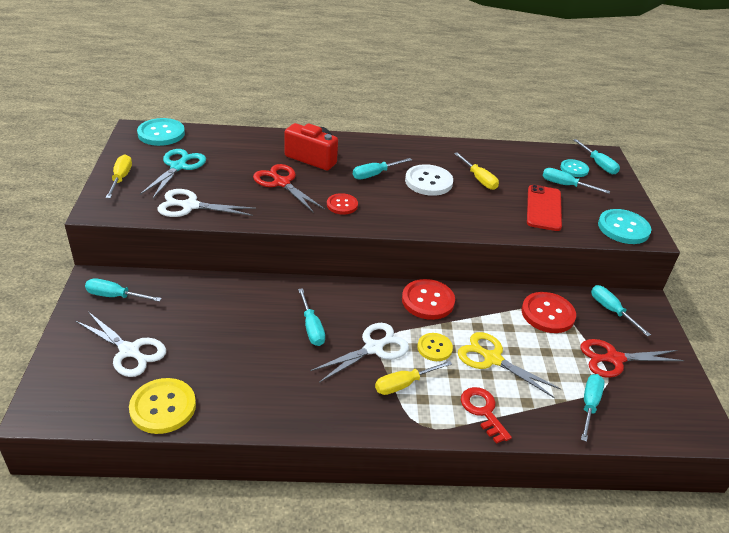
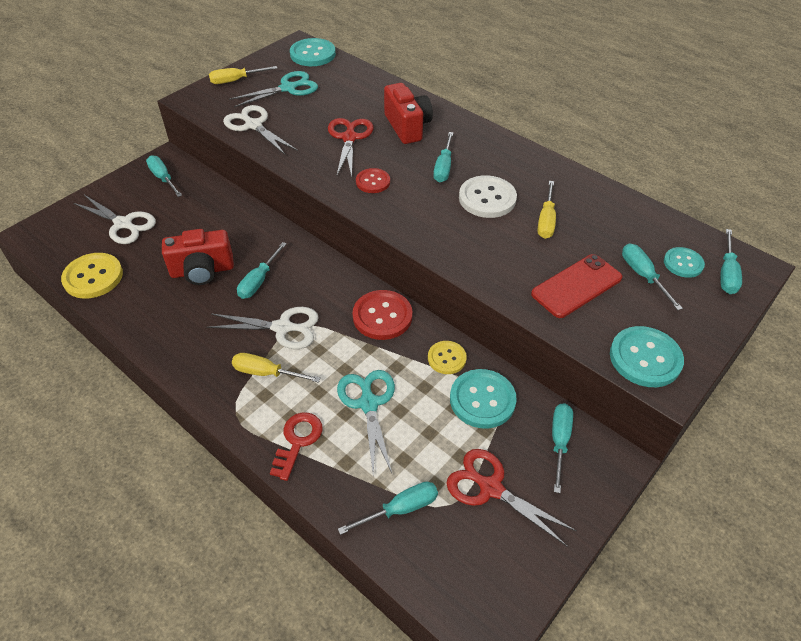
camera: 45 degrees right, 10 degrees up
white scissors [75,312,166,377] -> white scissors turned 45 degrees counterclockwise [73,195,156,244]
yellow screwdriver [106,154,132,198] -> yellow screwdriver turned 150 degrees counterclockwise [209,66,278,84]
turquoise screwdriver [353,158,412,179] -> turquoise screwdriver turned 90 degrees counterclockwise [433,132,454,182]
yellow button [417,333,453,361] -> yellow button moved to [428,341,467,374]
yellow scissors [458,332,561,398] -> turquoise scissors [337,370,395,475]
red button [522,292,576,333] -> turquoise button [450,369,517,429]
none -> red camera [162,229,234,285]

